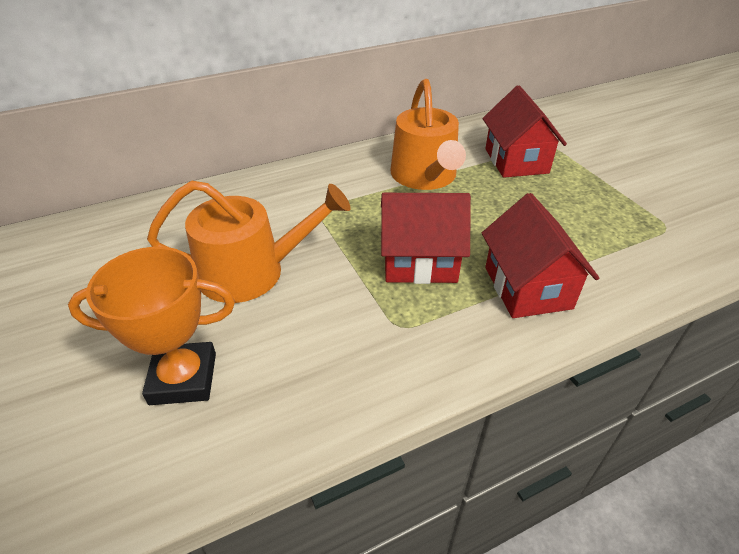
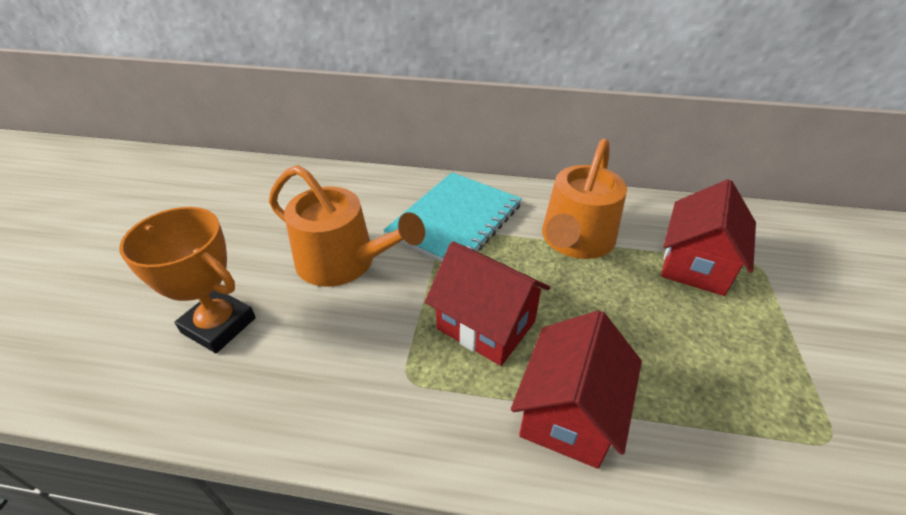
camera: 35 degrees right, 0 degrees up
none -> turquoise notebook [384,172,522,262]

